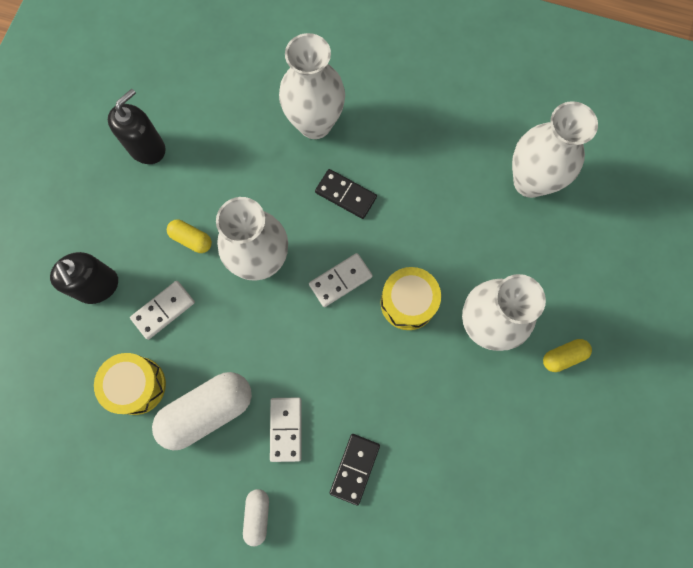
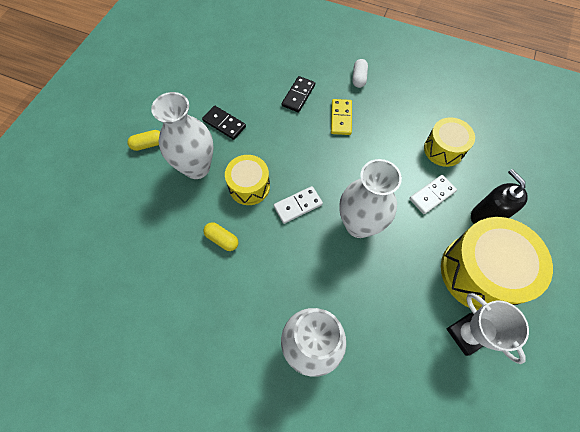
camera: 175 degrees left, 10 degrees down
black soap dispenser [108,89,166,164] -> white trophy [447,293,529,364]
white capsule [152,372,252,450] -> none
yellow capsule [167,220,212,253] -> yellow capsule moved to [203,222,239,251]
white domino [270,397,302,462] -> yellow domino [331,99,352,135]
black domino [315,169,377,219] -> black domino moved to [202,106,246,140]
white vase [512,101,598,198] -> none
none -> yellow drum [441,217,553,310]

